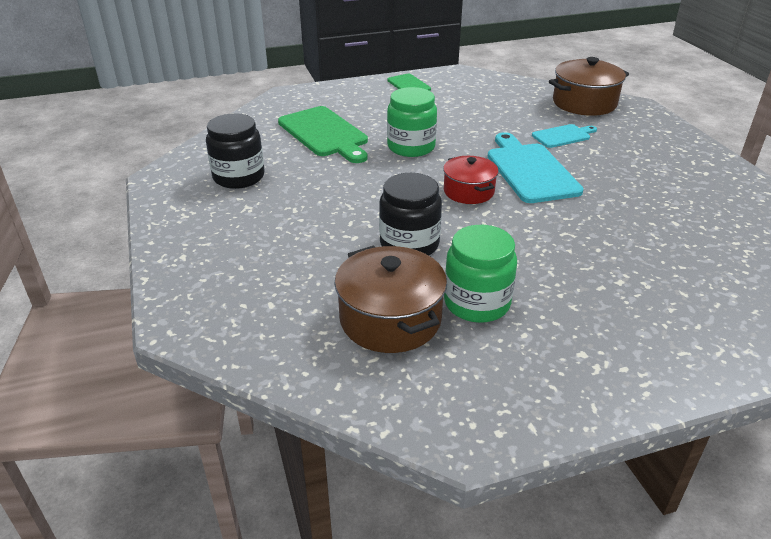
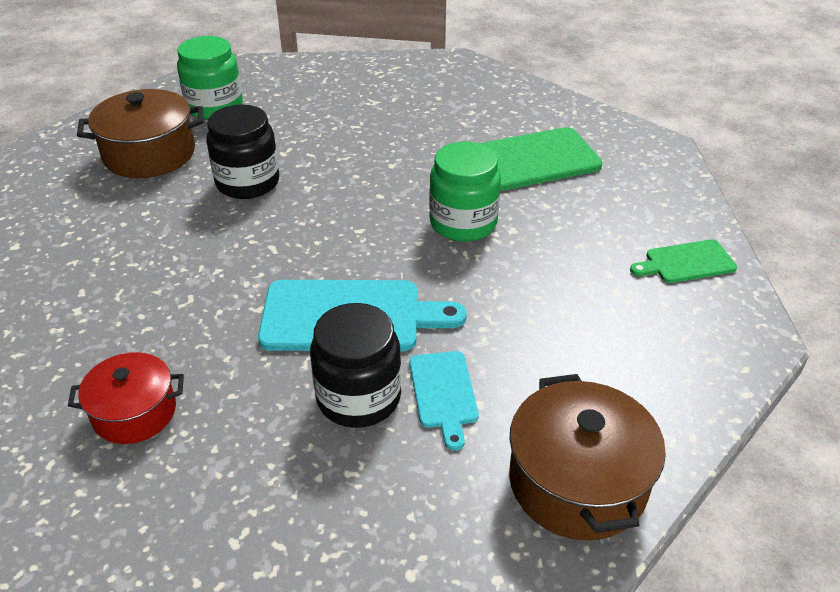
camera: 105 degrees right, 5 degrees up
black jar [206,113,264,189] -> black jar moved to [310,303,401,428]
red pot [443,156,499,204] -> red pot moved to [68,352,184,444]
green jar [444,225,517,323] -> green jar moved to [177,36,243,120]

